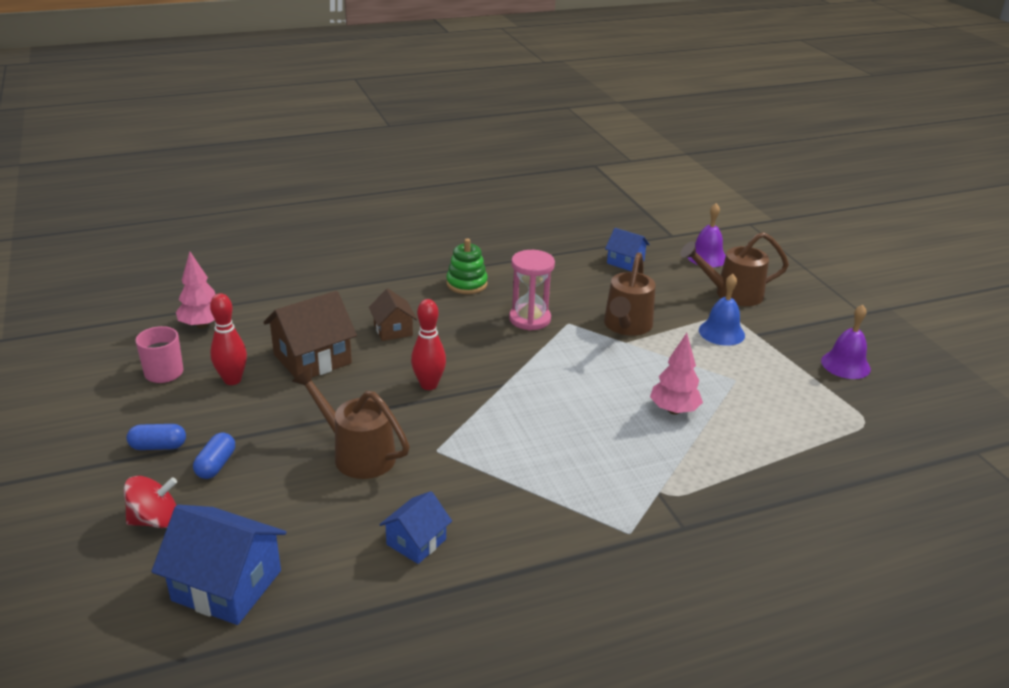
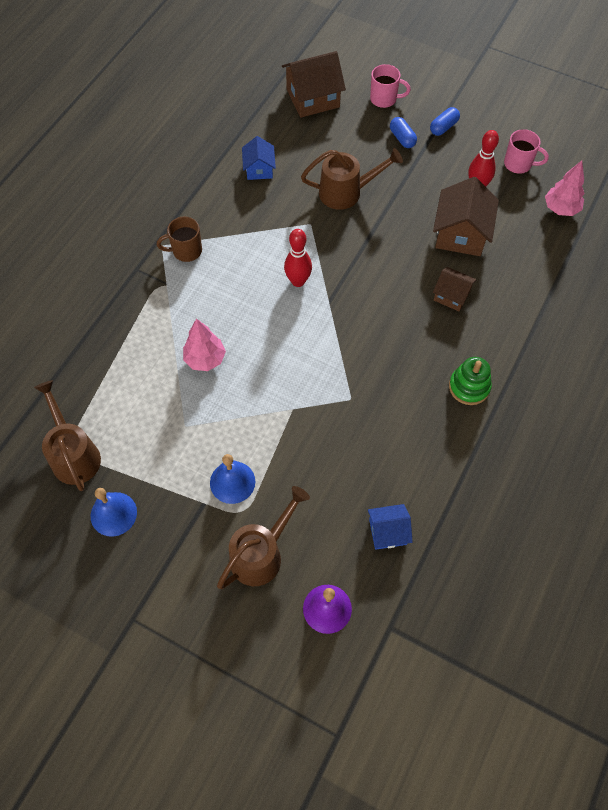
camera: 140 degrees right, 30 degrees up
red spinning top [123,476,177,528] -> pink mug [370,64,411,108]
blue house [151,505,286,625] -> brown house [282,51,346,118]
red bowling pin [411,299,446,390] -> red bowling pin moved to [284,229,312,287]
pink hourglass [509,250,555,331] -> none
brown watering can [604,252,656,336] -> brown watering can moved to [34,380,101,491]
purple bell [821,305,871,379] -> blue bell [91,488,137,537]
none -> brown mug [156,217,202,262]

